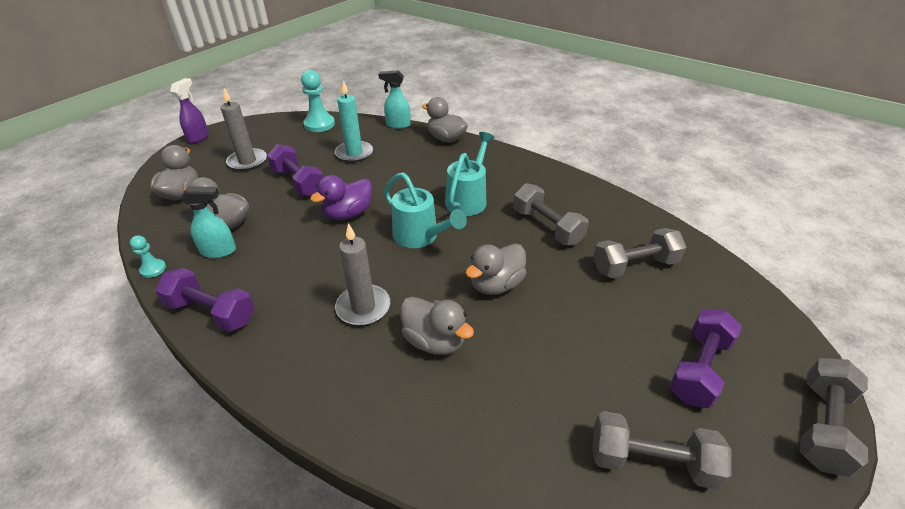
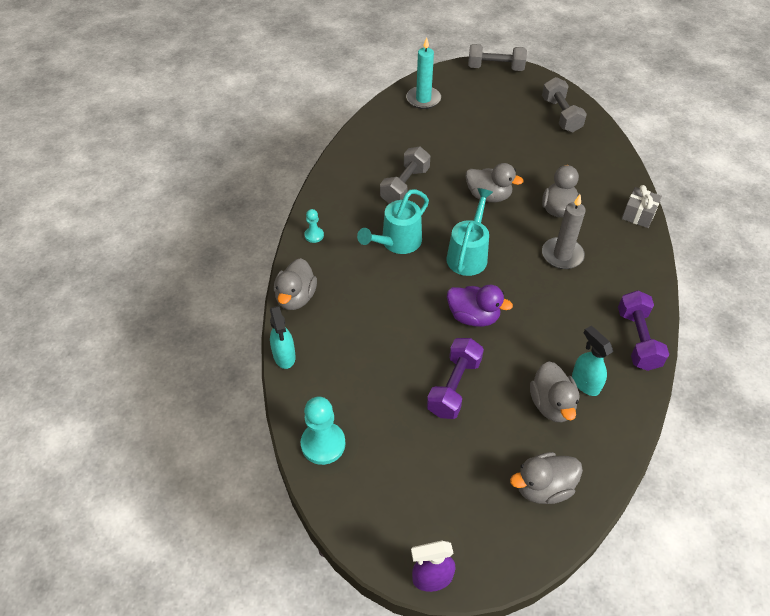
camera: 115 degrees left, 10 degrees up
turquoise pawn [130,235,166,278] -> turquoise pawn moved to [304,209,324,243]
grey candle [220,88,267,171] -> none
turquoise candle [335,80,373,163] -> turquoise candle moved to [406,37,441,109]
turquoise watering can [445,132,495,216] -> turquoise watering can turned 45 degrees counterclockwise [357,189,429,254]
grey dumbbell [593,228,686,278] -> none
purple dumbbell [669,309,742,408] -> none
none -> grey gift [622,185,662,228]

